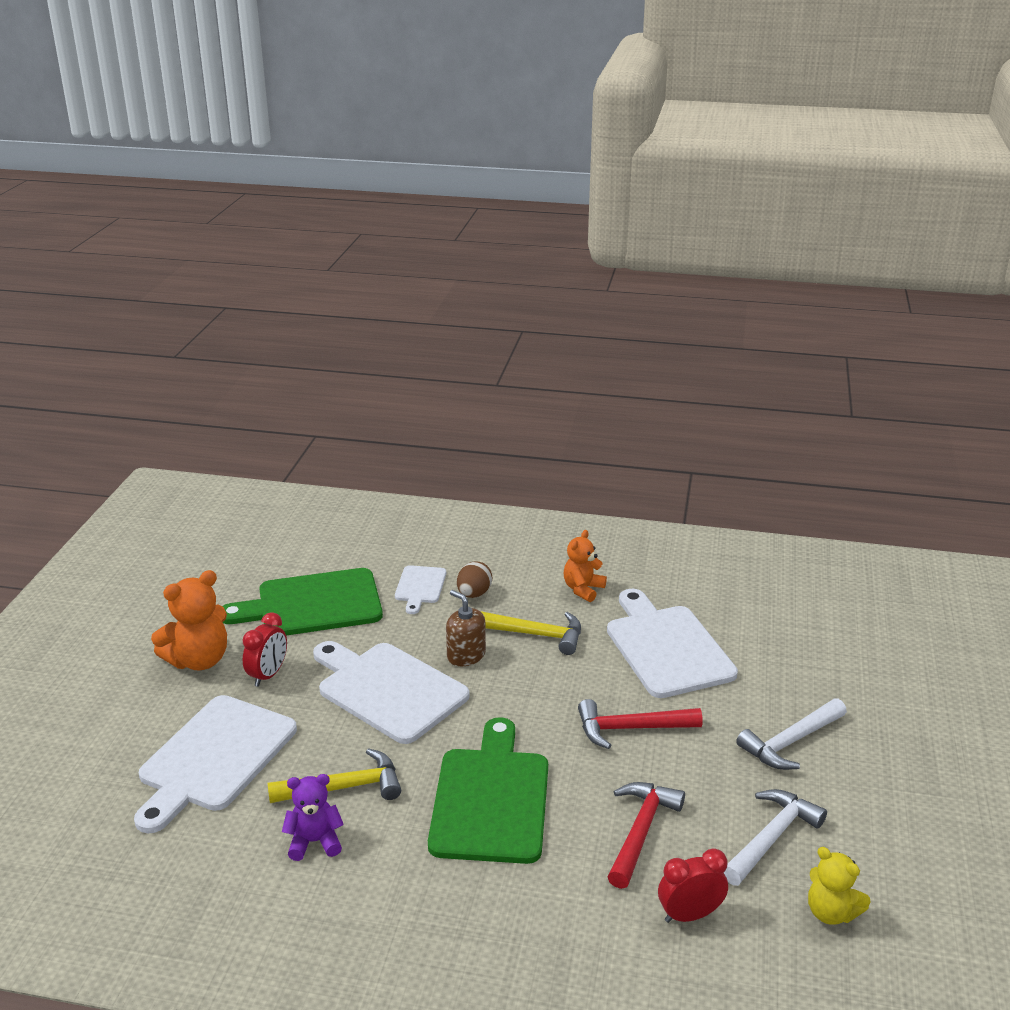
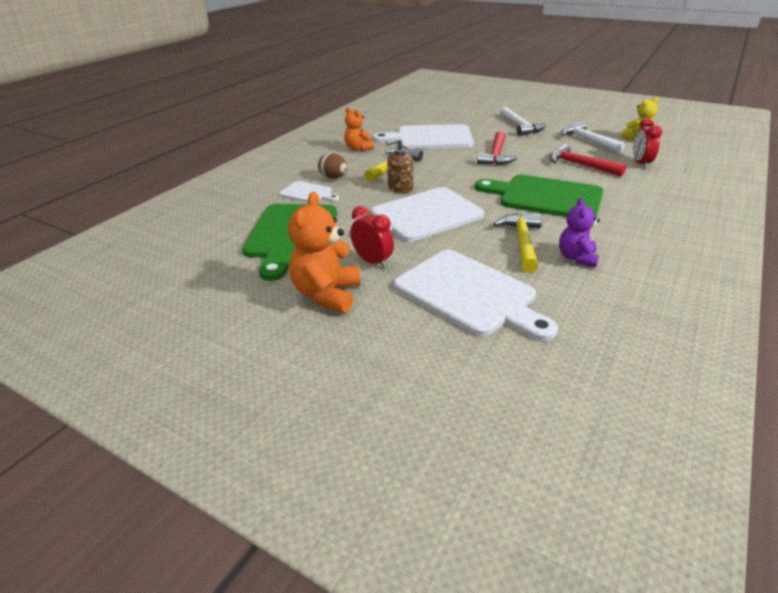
camera: 70 degrees left, 5 degrees up
orange teddy bear [151,570,227,670] -> orange teddy bear turned 150 degrees counterclockwise [288,192,360,313]

